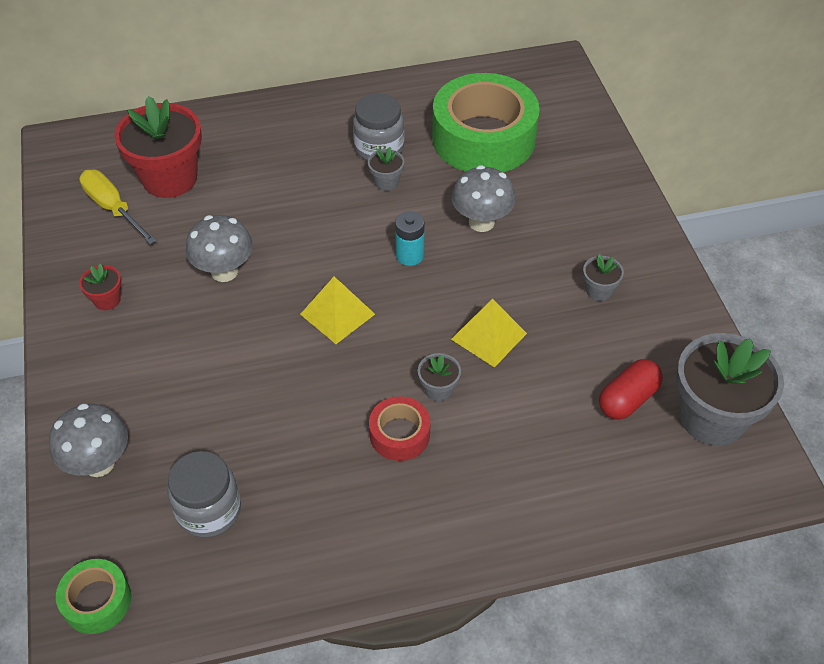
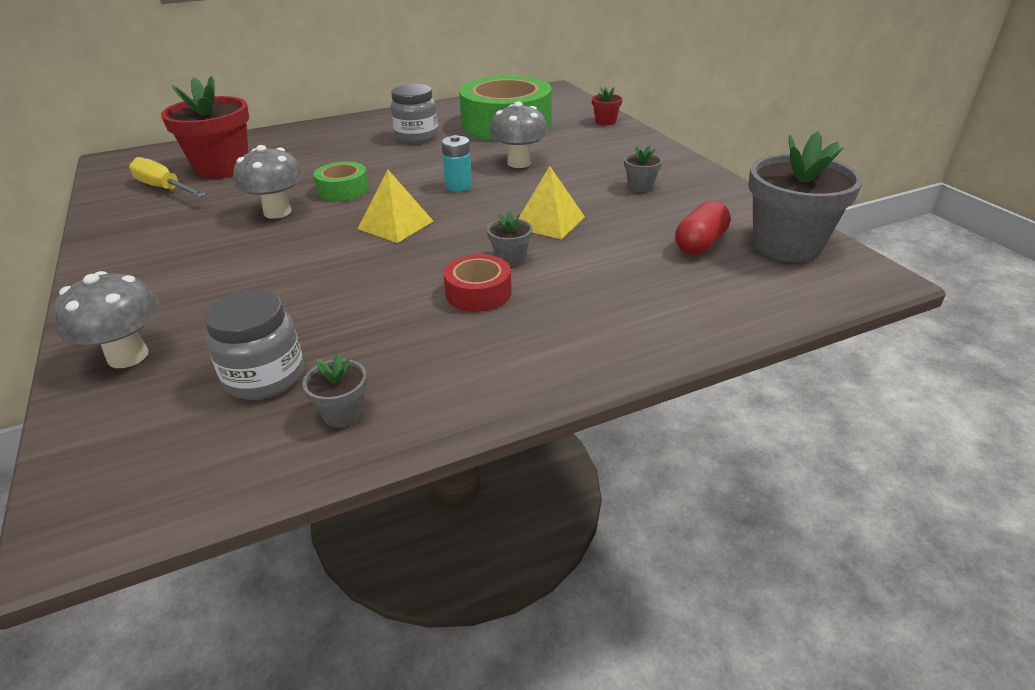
camera: 10 degrees left, 15 degrees down
green tape [56,559,131,634] -> green tape moved to [314,161,369,201]
red flower pot [79,264,121,310] -> red flower pot moved to [592,87,623,126]
grey flower pot [368,147,404,191] -> grey flower pot moved to [303,353,367,428]

